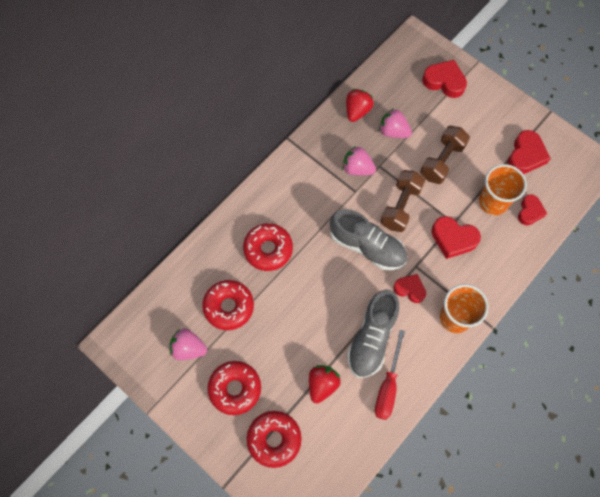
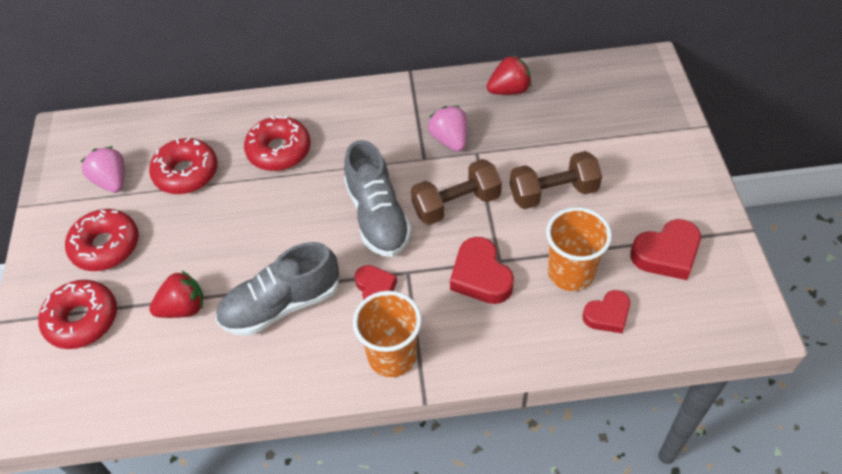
camera: 45 degrees right, 15 degrees down
red screwdriver [375,330,405,420] -> none
pink strawberry [379,108,412,138] -> none
red heart [422,60,467,98] -> none

